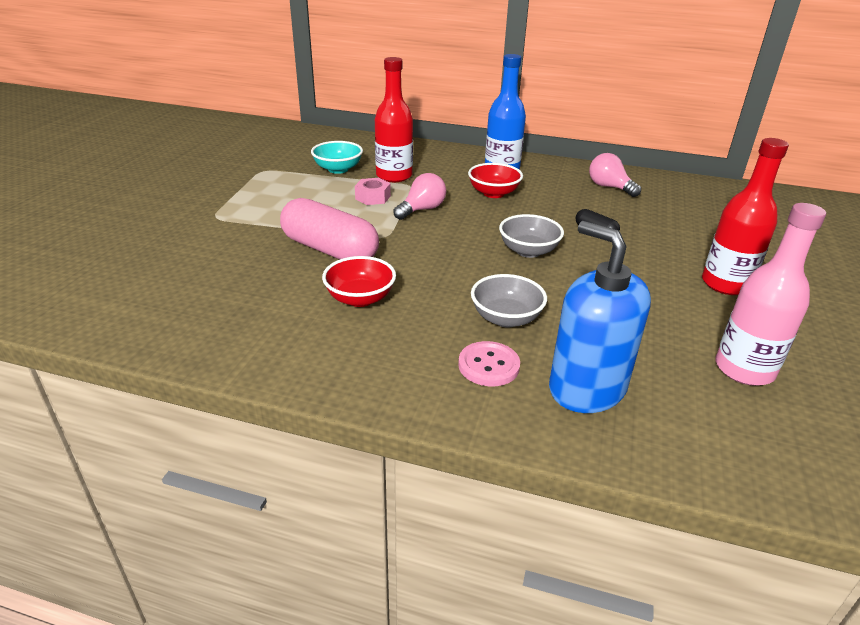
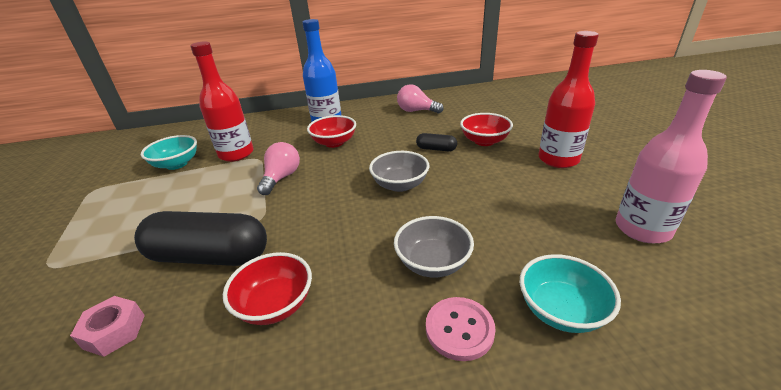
camera: 25 degrees left, 0 degrees up
pink capsule [280,198,379,259] -> black capsule [134,211,267,266]
pink nut [355,178,391,205] -> pink nut moved to [70,296,145,357]
blue soap dispenser [549,221,651,413] -> turquoise bowl [520,254,621,333]
none -> red bowl [460,113,513,146]

